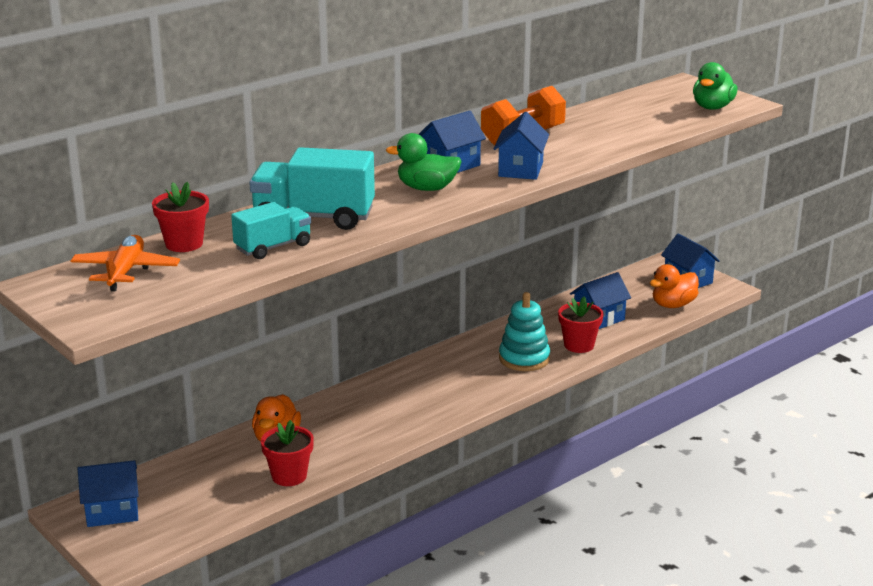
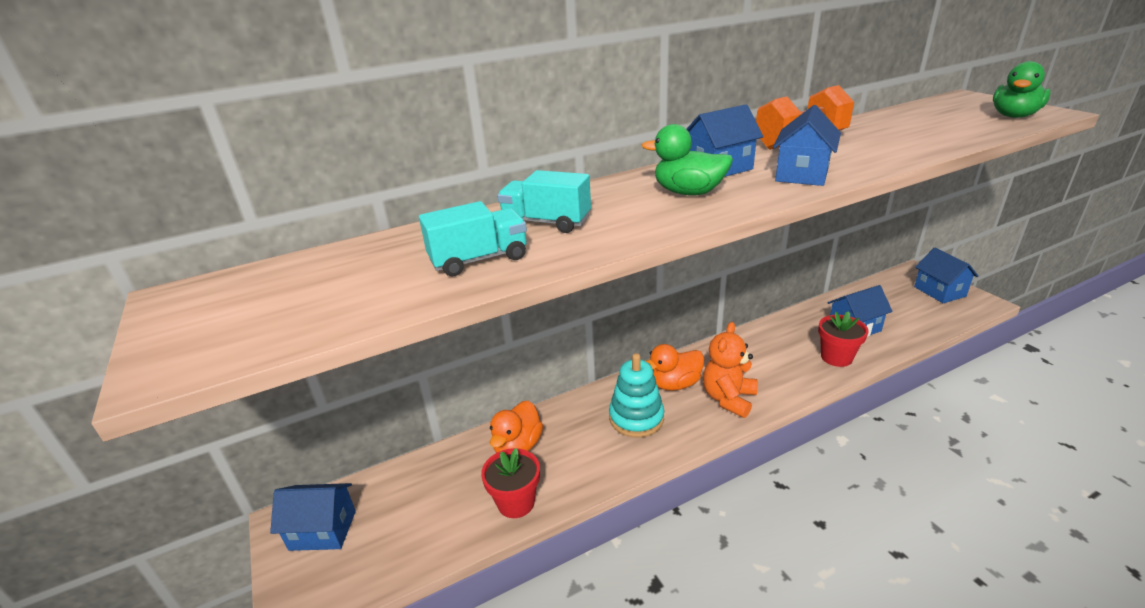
camera: 15 degrees right, 5 degrees up
orange plane [70,235,180,291] -> none
red flower pot [152,182,209,252] -> none
turquoise truck [249,147,375,230] -> turquoise truck [497,170,591,233], size x0.61
turquoise stacking toy [499,292,550,371] -> turquoise stacking toy moved to [609,353,664,437]
orange duck [650,264,699,308] -> orange duck moved to [646,344,704,391]
none -> orange teddy bear [703,322,758,418]

